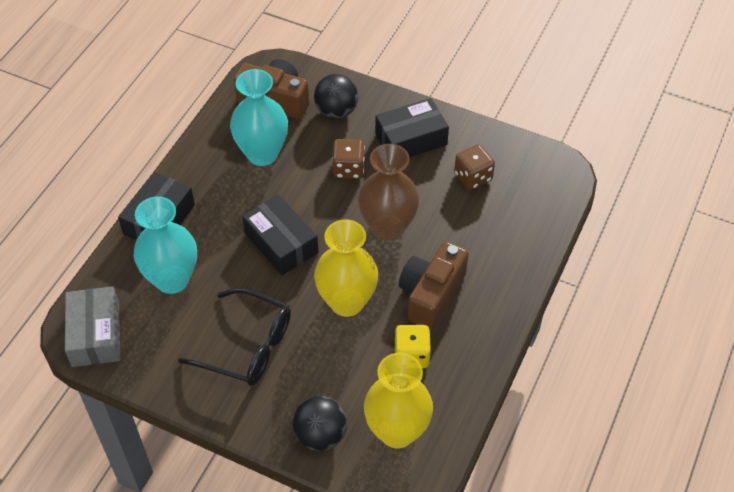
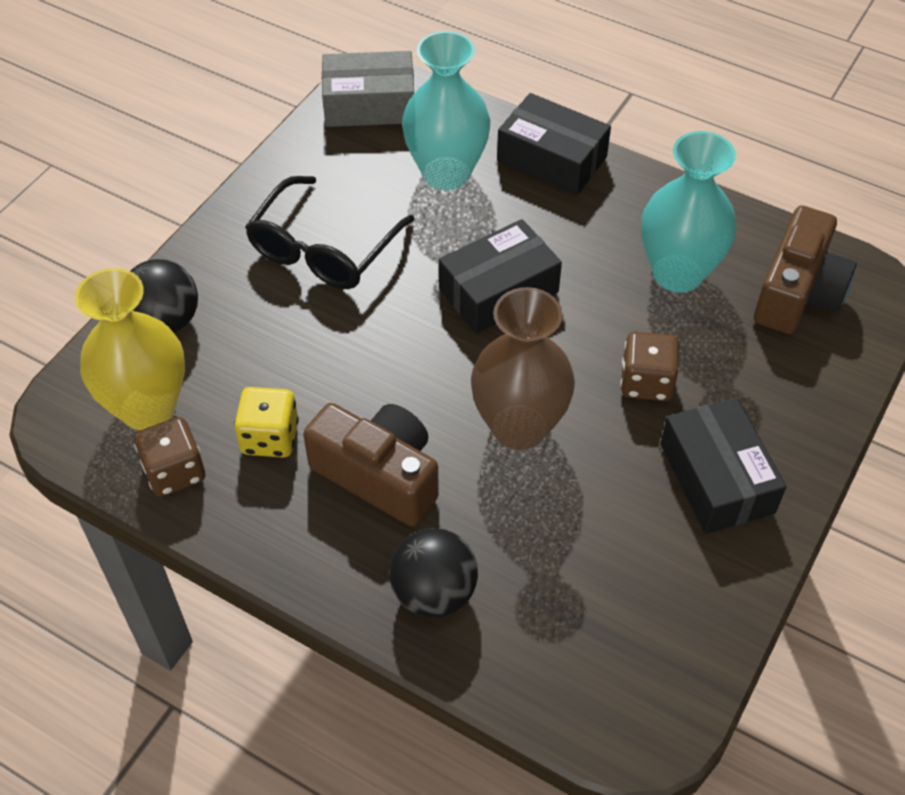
camera: 95 degrees right, 0 degrees up
black ball [314,74,358,119] -> black ball moved to [389,528,478,618]
yellow vase [314,219,378,317] -> none
brown dice [454,144,495,190] -> brown dice moved to [134,417,205,497]

